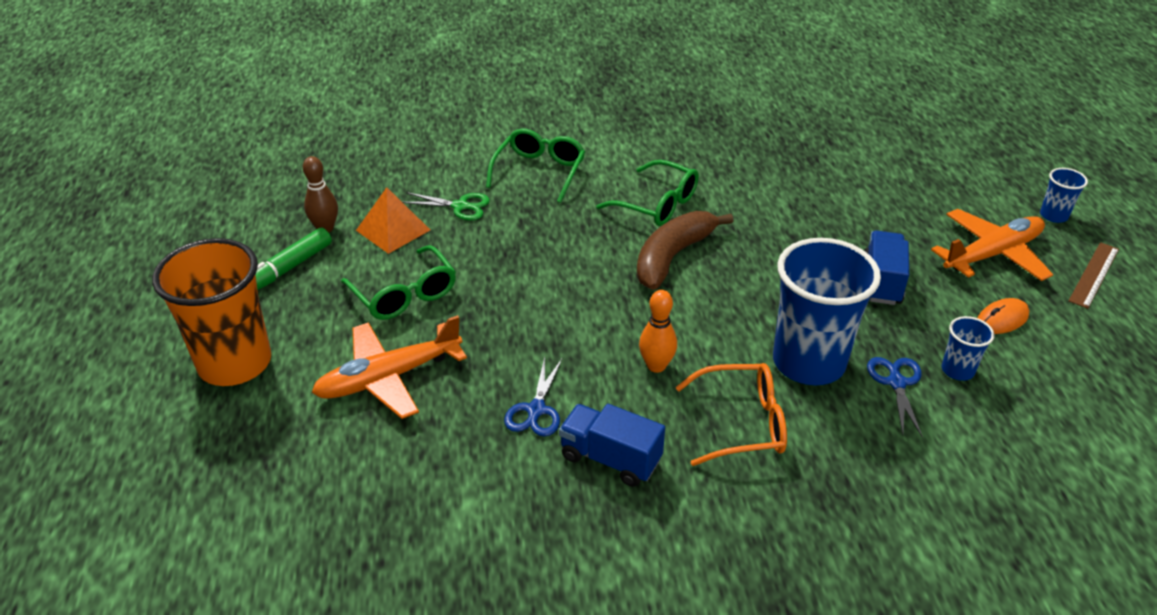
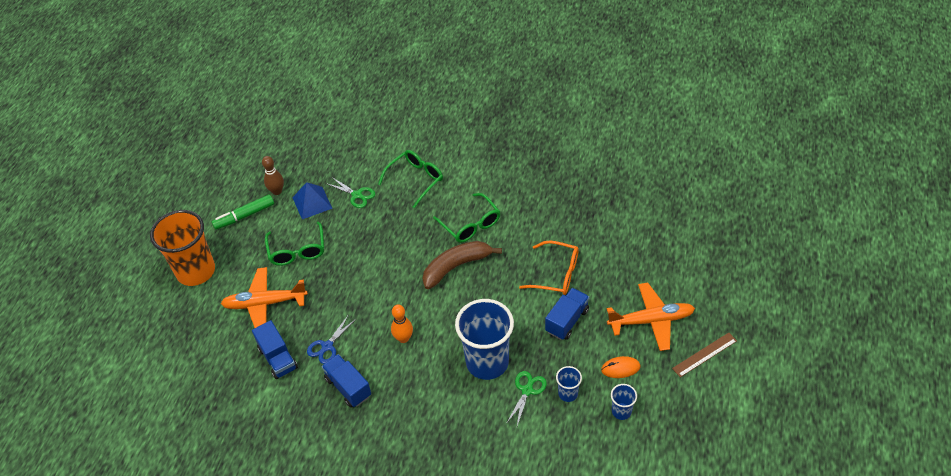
camera: 25 degrees right, 10 degrees up
orange pyramid [356,187,430,254] -> blue pyramid [292,182,333,219]
orange glasses [675,363,787,466] -> orange glasses moved to [519,240,579,295]
blue scissors [867,357,923,438] -> green scissors [506,371,547,429]
blue cup [1040,168,1088,223] -> blue cup moved to [611,384,637,420]
none -> blue truck [252,320,298,379]

